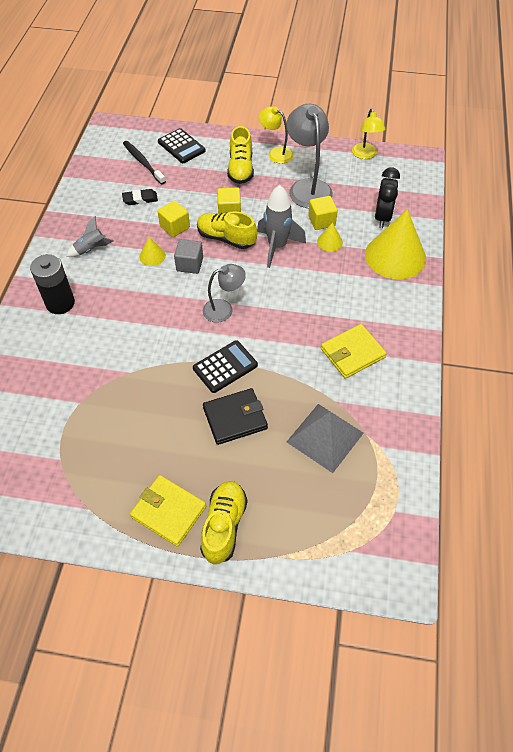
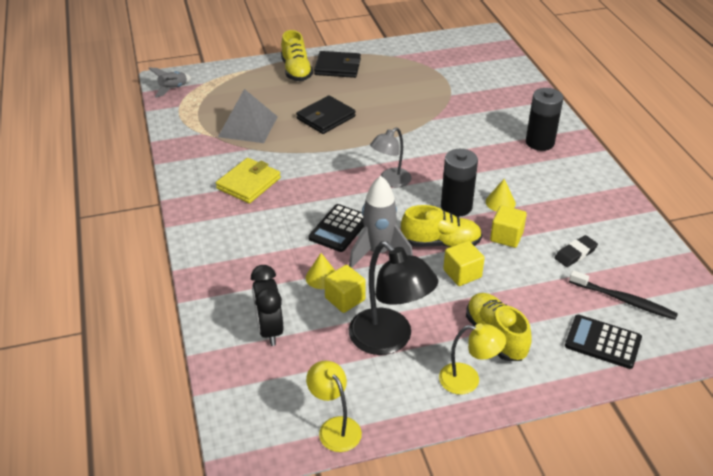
camera: 155 degrees right, 15 degrees down
grey rocket [66,216,114,257] -> grey rocket moved to [148,68,191,98]
yellow wallet [130,475,206,547] -> black wallet [314,51,361,78]
grey cube [174,239,203,274] -> black battery [441,149,478,216]
black calculator [193,340,258,393] -> black calculator moved to [308,204,364,252]
grey lamp [286,104,333,208] -> black lamp [349,241,439,355]
yellow cone [365,209,426,280] -> none

